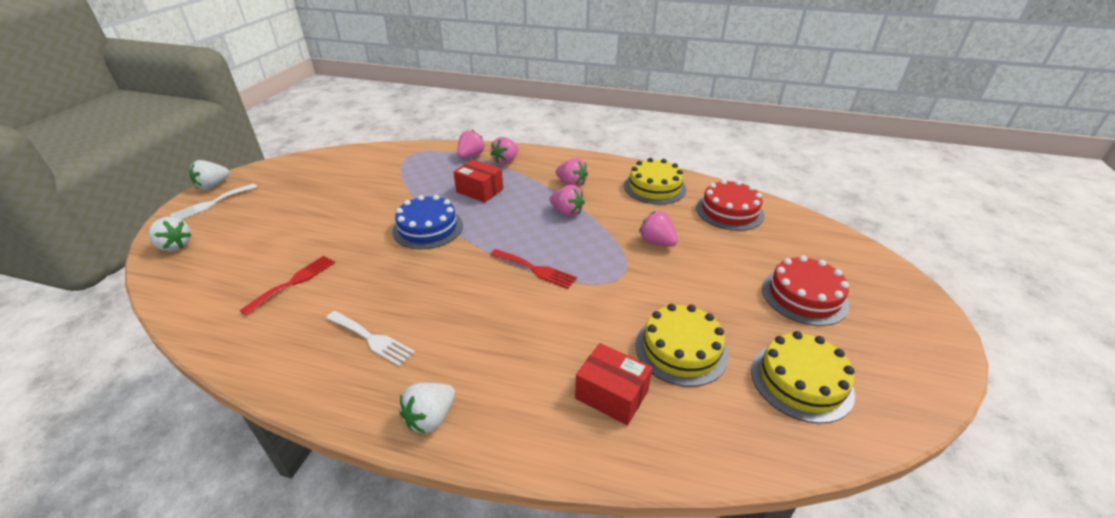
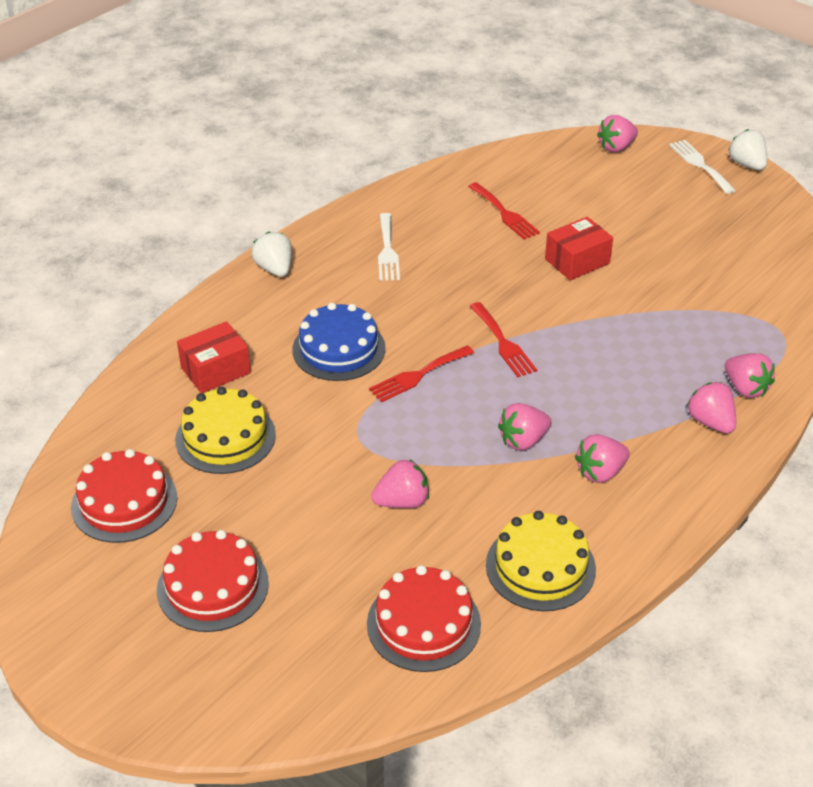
camera: 115 degrees right, 5 degrees up
white strawberry [149,217,192,251] -> pink strawberry [597,115,638,152]
white fork [326,311,415,367] -> white fork turned 60 degrees counterclockwise [378,213,400,281]
blue cake [392,195,463,249] -> blue cake moved to [292,303,386,381]
red box [454,159,503,203] -> red box moved to [545,217,613,280]
yellow cake [751,331,855,424] -> red cake [71,449,177,543]
none -> red fork [470,302,537,377]

